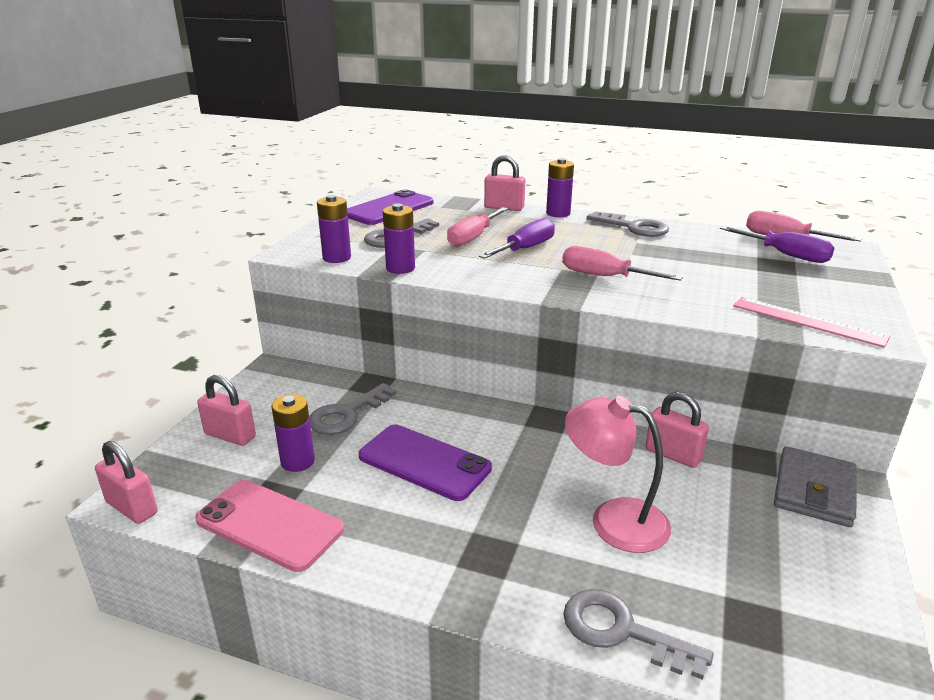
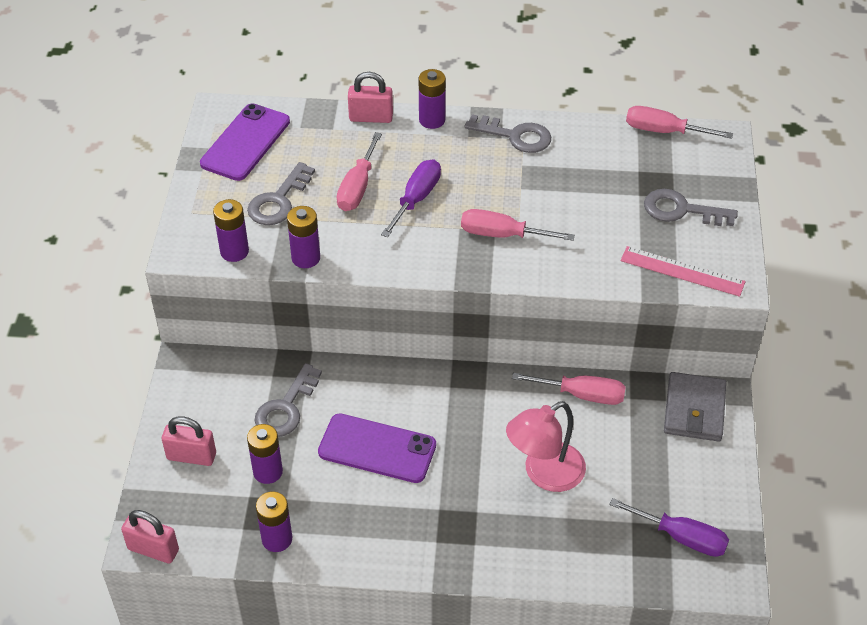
camera: 15 degrees left, 20 degrees up
pink phone [195,480,344,572] -> purple battery [256,491,292,552]
grey key [563,589,714,680] -> grey key moved to [644,189,738,226]
pink lamp [565,396,671,553] -> pink lamp turned 45 degrees counterclockwise [506,401,586,492]
pink padlock [646,392,709,468] -> pink screwdriver [512,373,626,405]
purple screwdriver [720,226,834,263] -> purple screwdriver moved to [609,498,729,557]

